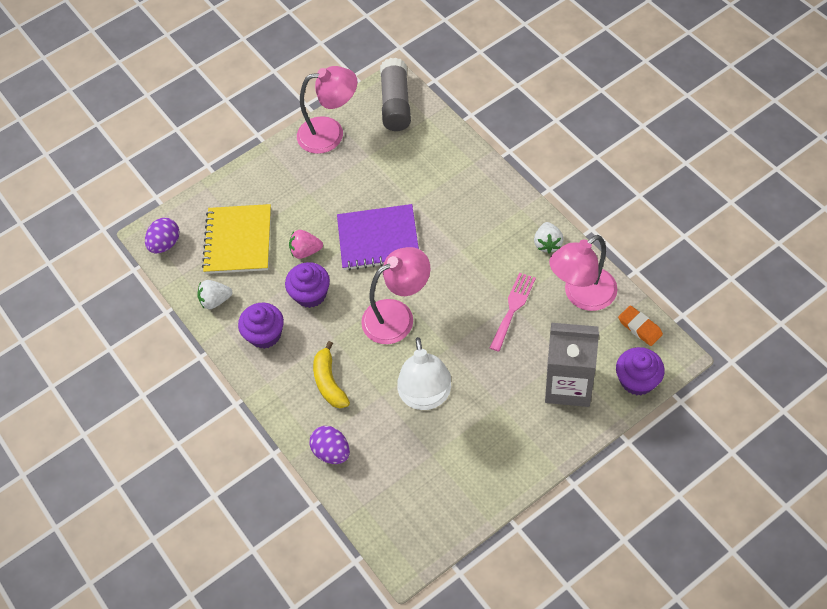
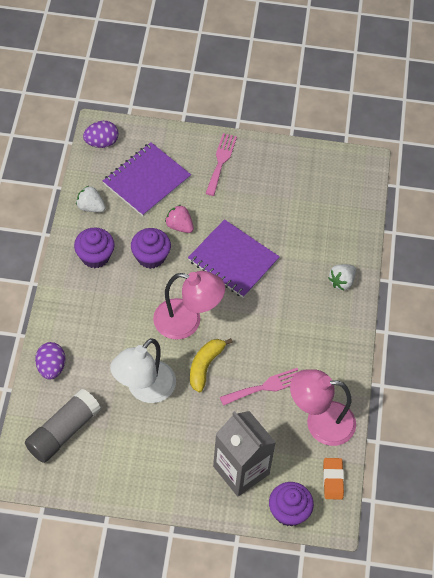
camera: 35 degrees right, 0 degrees up
yellow notebook [202,204,271,274] -> purple notebook [103,142,191,216]
pink lamp [297,66,358,154] -> none
yellow banana [313,341,350,408] -> yellow banana moved to [190,338,233,392]
grey glue stick [380,58,411,131] -> grey glue stick moved to [25,389,101,463]
white strawberry [534,222,564,253] -> white strawberry moved to [328,264,356,290]
none -> pink fork [205,133,237,196]

